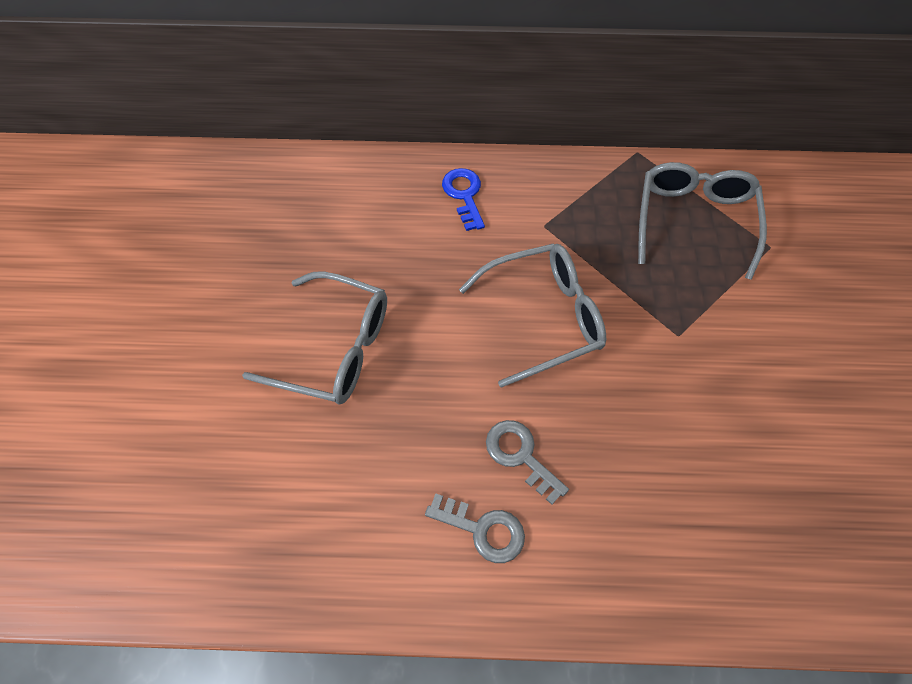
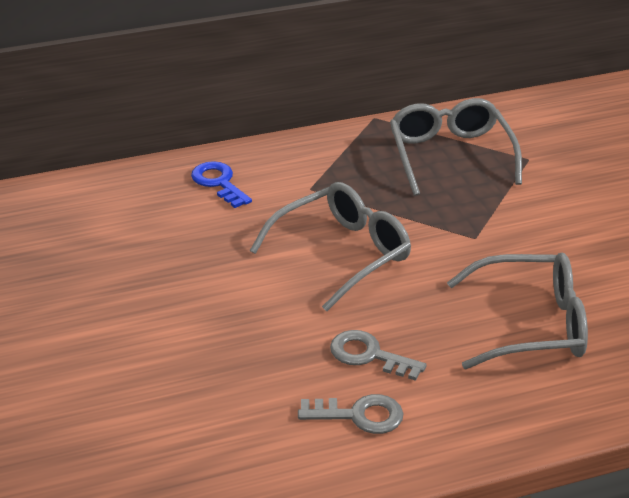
camera: 20 degrees left, 25 degrees down
grey glasses [242,271,387,404] -> grey glasses moved to [447,253,588,369]

